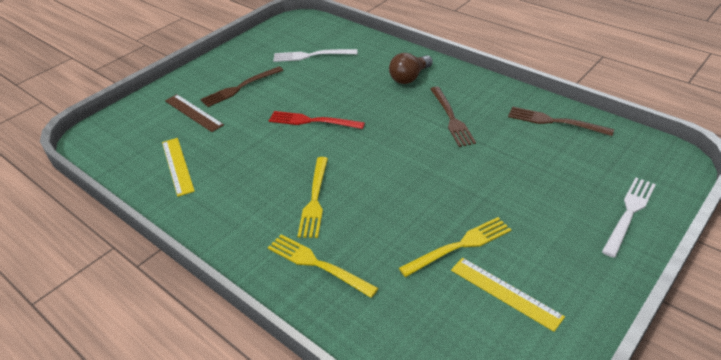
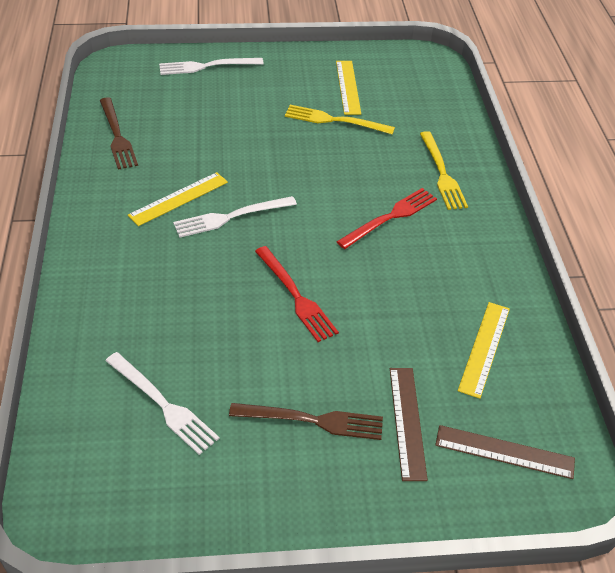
camera: 140 degrees left, 5 degrees up
yellow fork [297,157,328,238] -> red fork [336,188,437,249]
brown light bulb [389,53,433,84] -> none
brown fork [430,87,476,147] -> yellow ruler [128,172,228,226]
none -> white fork [173,196,297,238]
none -> brown ruler [435,425,575,479]

